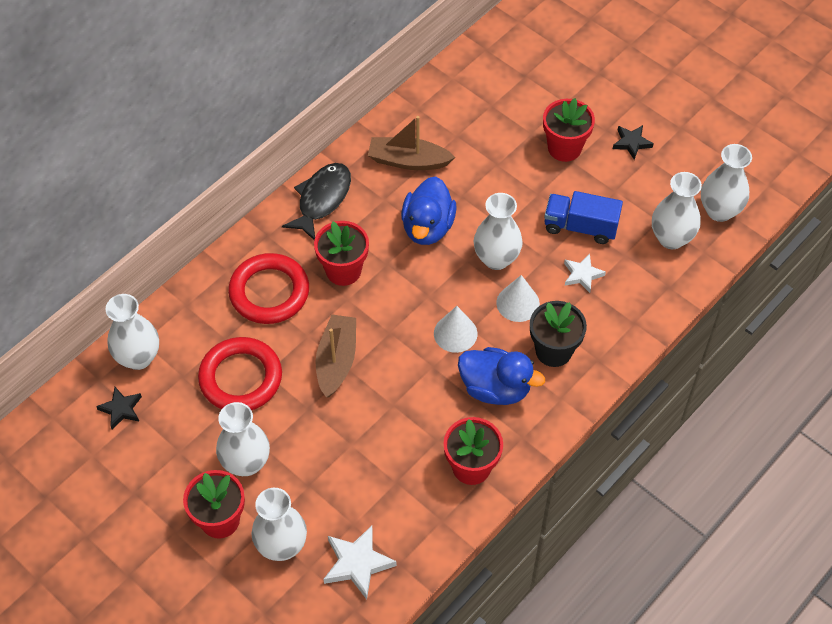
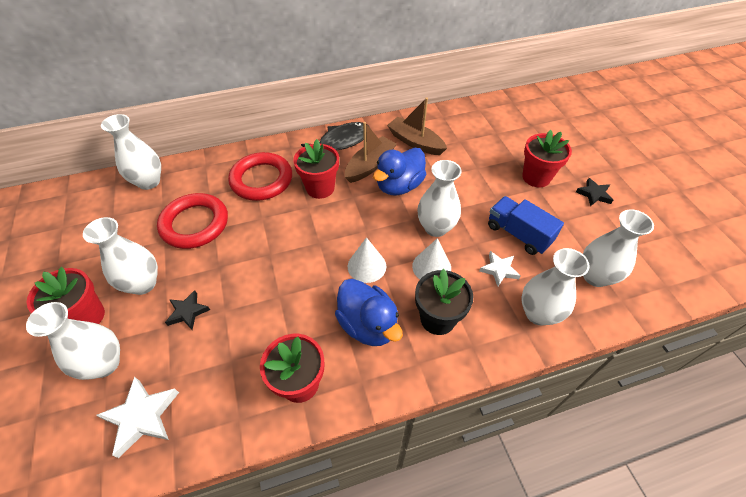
camera: 30 degrees right, 5 degrees down
black star [96,387,142,429] -> black star moved to [165,290,210,330]
brown boat [316,315,356,398] -> brown boat moved to [345,122,397,183]
white vase [701,144,752,222] -> white vase moved to [521,248,590,325]

